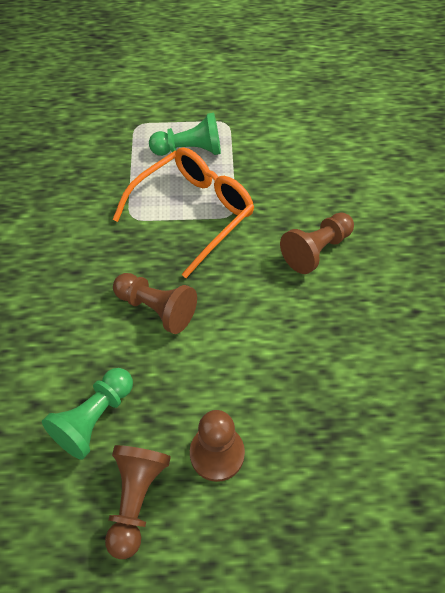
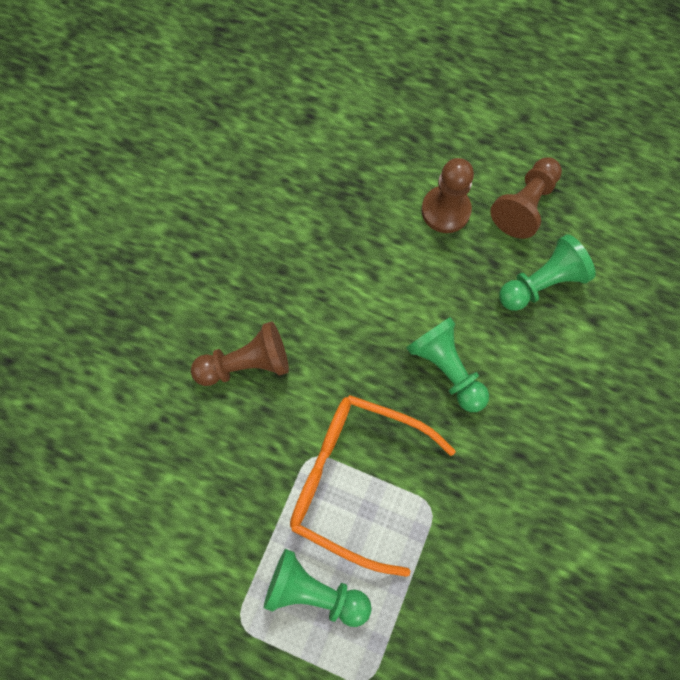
camera: 155 degrees left, 15 degrees up
orange glasses [113,147,254,278] -> orange glasses turned 45 degrees clockwise [290,395,456,577]
brown pawn [113,273,197,334] -> green pawn [406,317,489,412]

